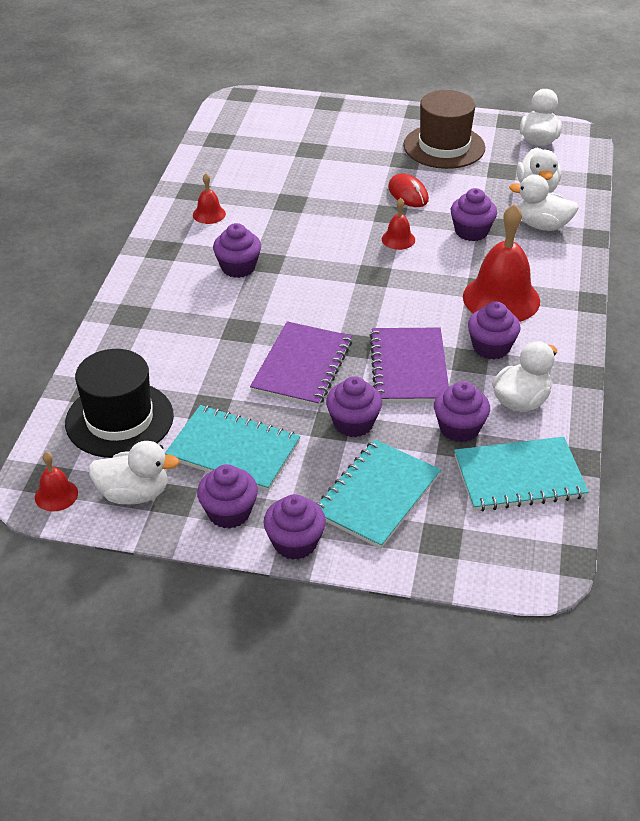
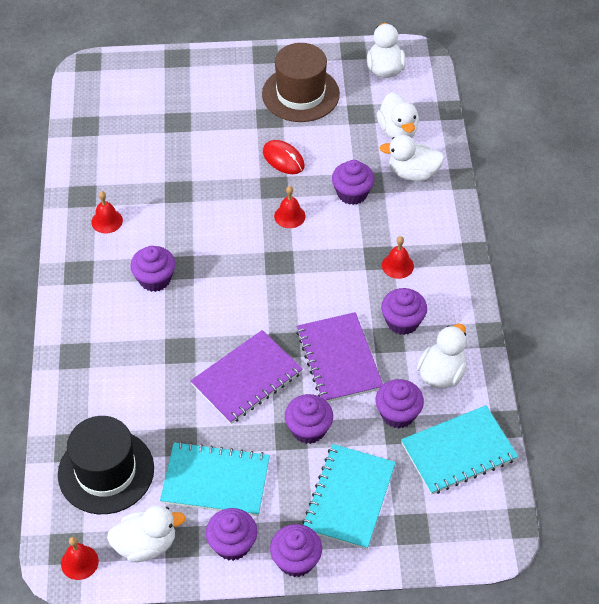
camera: 15 degrees left, 10 degrees up
purple notebook [250,321,352,407] -> purple notebook turned 45 degrees clockwise [190,330,303,424]
red bell [463,204,540,322] -> red bell [382,236,414,279], size x0.47

